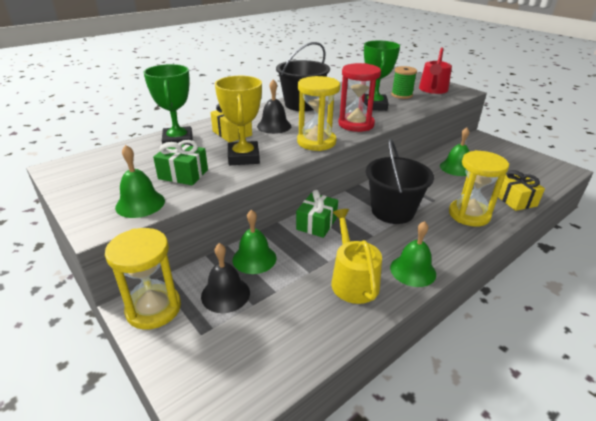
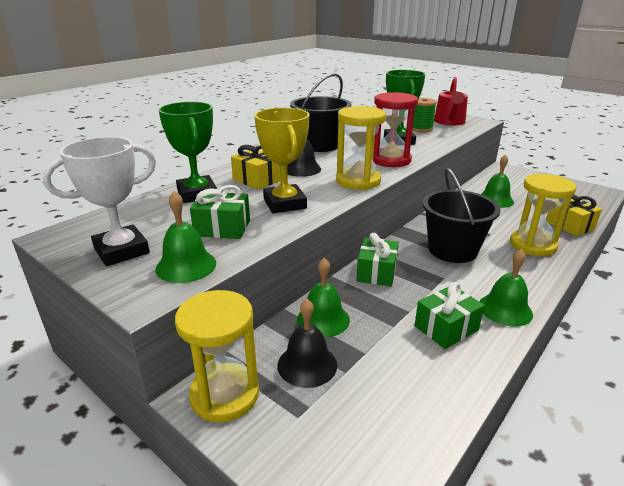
camera: 10 degrees left, 5 degrees down
yellow watering can [331,209,382,304] -> green gift [415,282,485,349]
none -> white trophy [43,137,156,267]

